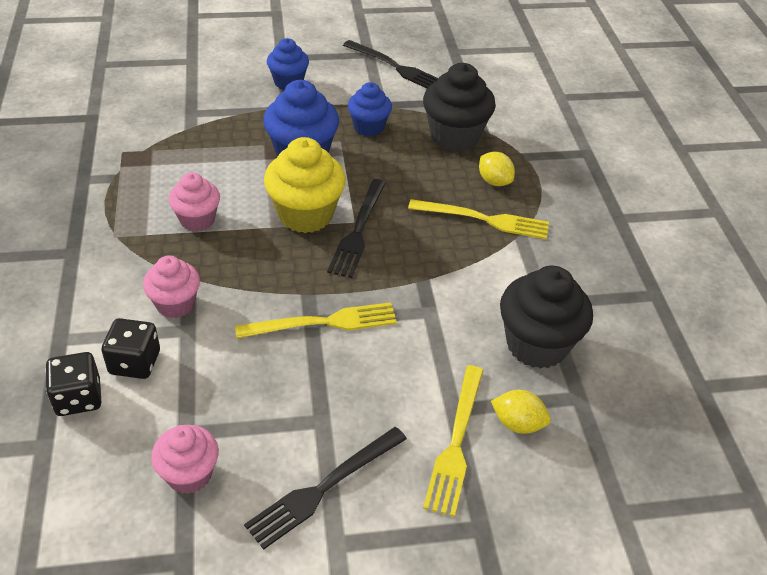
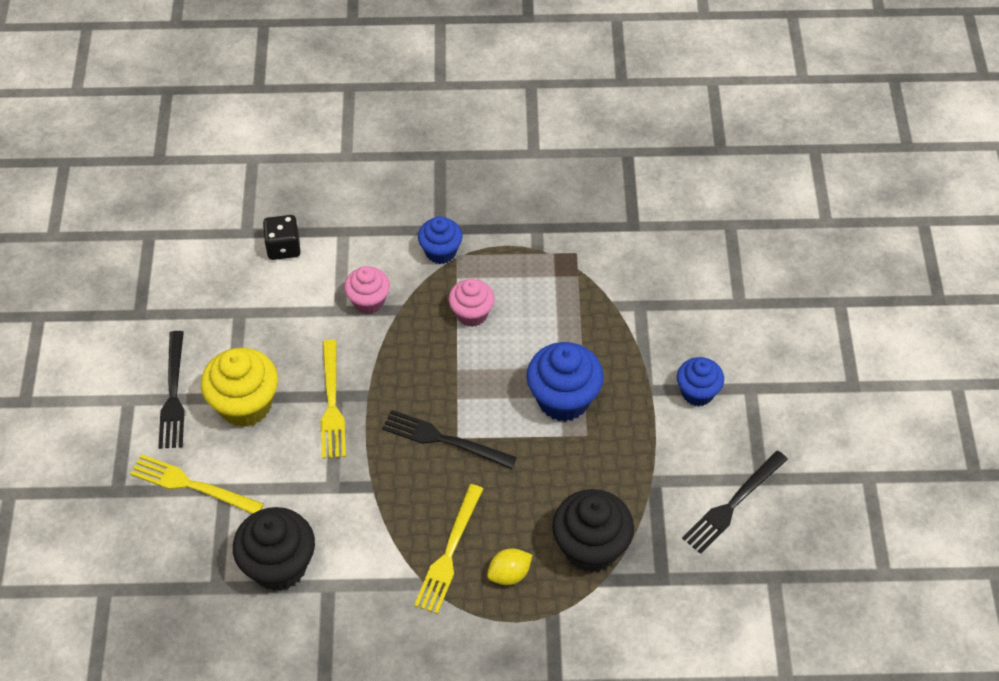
camera: 100 degrees right, 10 degrees up
black dice [101,318,160,379] -> none
pink cupcake [151,425,219,494] -> none
black fork [244,427,407,550] -> black fork turned 150 degrees counterclockwise [158,331,185,449]
yellow cupcake [264,137,346,233] -> yellow cupcake moved to [201,348,278,427]
blue cupcake [348,82,392,136] -> blue cupcake moved to [418,216,463,264]
yellow lemon [491,390,551,434] -> none

